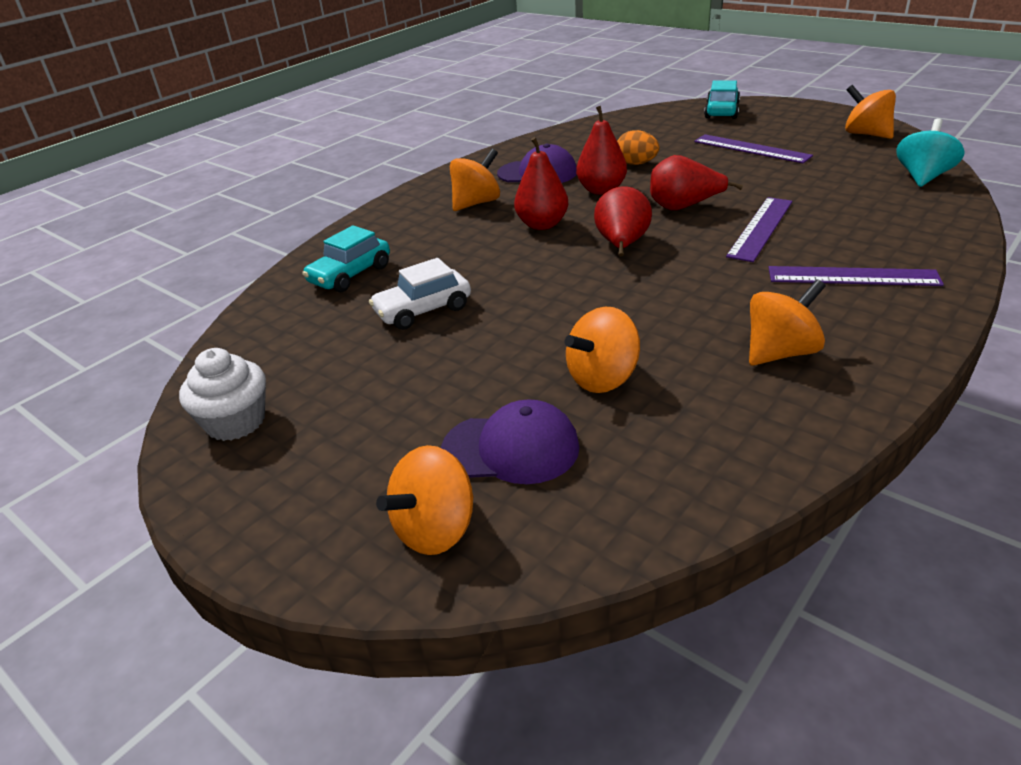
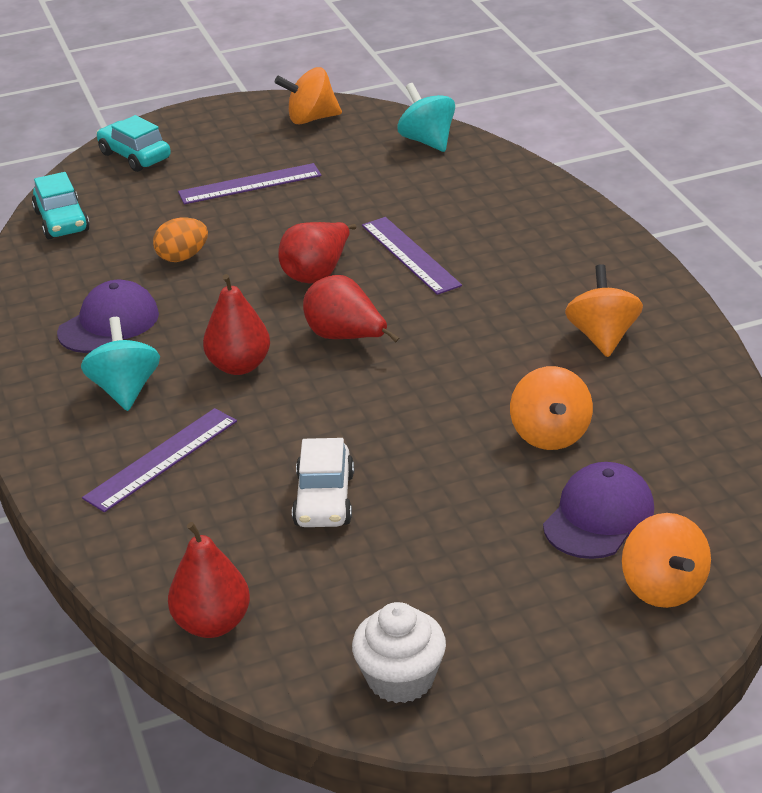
camera: 60 degrees left, 0 degrees up
turquoise car [302,225,390,292] -> turquoise car moved to [32,172,90,239]
orange spinning top [450,148,500,211] -> turquoise spinning top [81,317,160,411]
red pear [576,106,627,195] -> red pear moved to [168,522,250,638]
purple ruler [769,266,944,286] -> purple ruler moved to [82,408,237,512]

